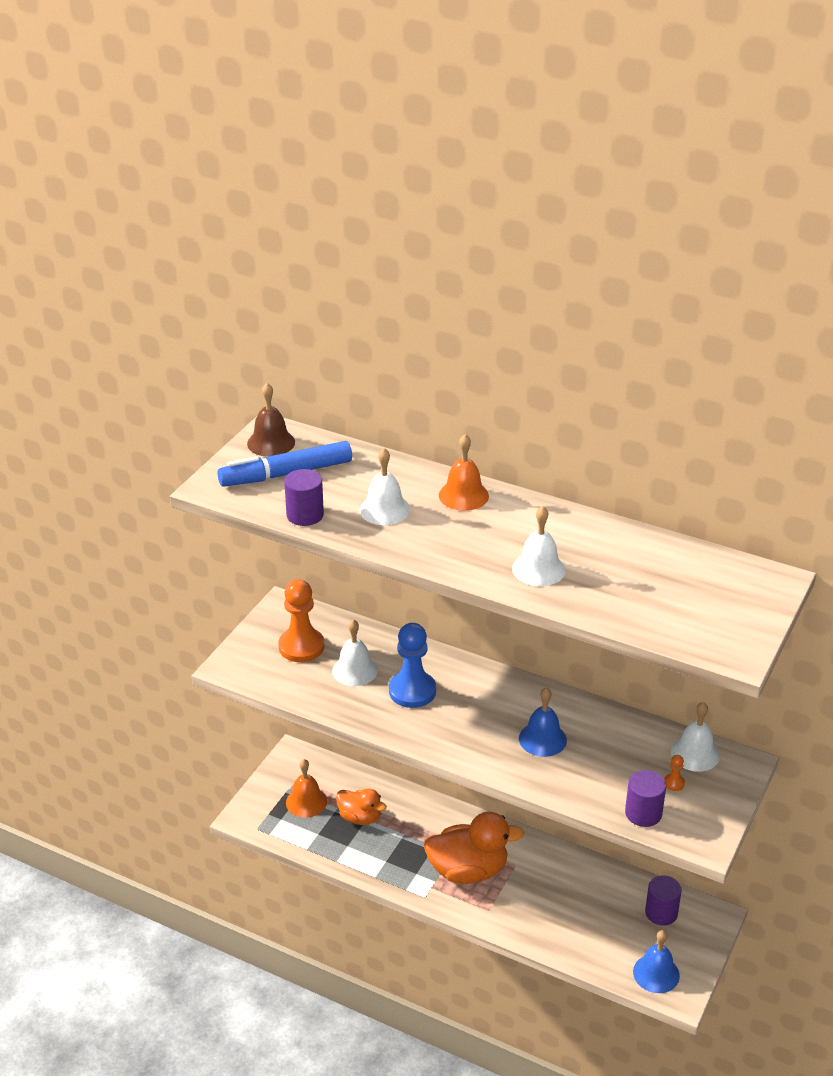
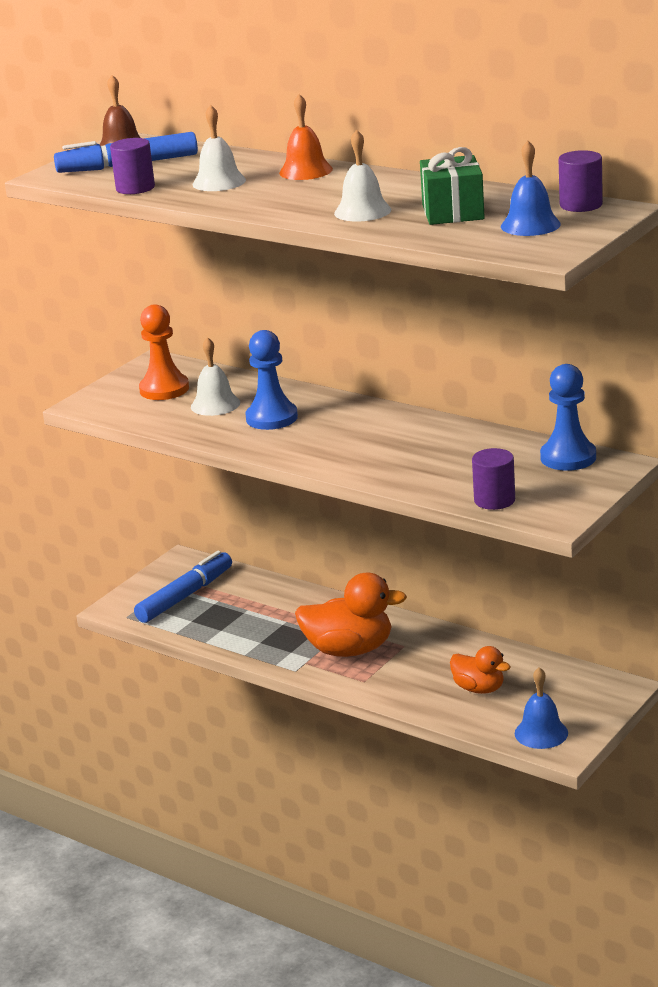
camera: 10 degrees right, 10 degrees down
orange bell [286,759,327,818] -> blue marker [134,551,232,623]
orange duck [336,789,387,825] -> orange duck moved to [450,646,510,694]
blue bell [519,687,567,757] -> blue bell moved to [501,141,561,236]
purple cylinder [645,875,682,926] -> purple cylinder moved to [559,150,603,212]
orange pawn [664,755,685,791] -> none
white bell [671,702,720,772] -> blue pawn [540,364,596,471]
none -> green gift [420,147,485,225]

